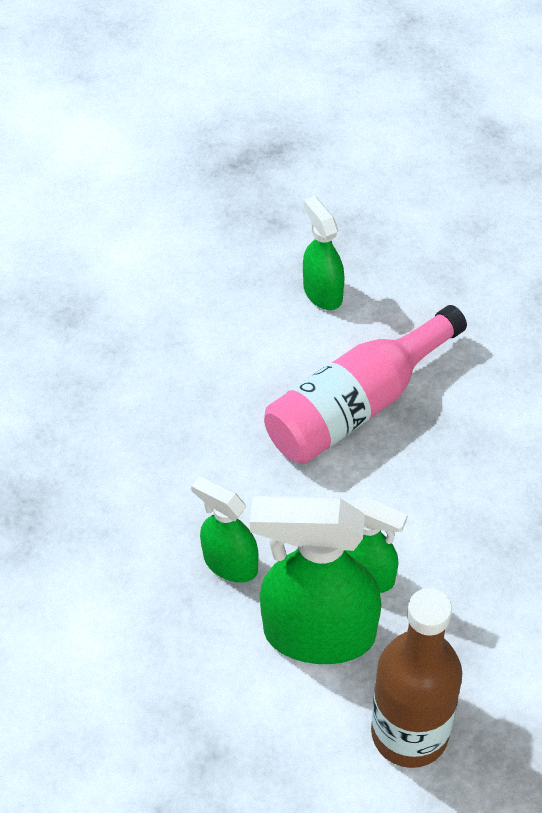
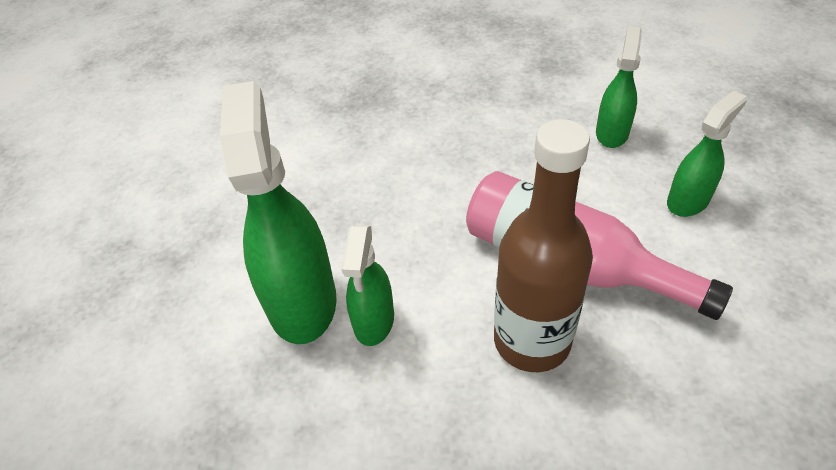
camera: 75 degrees right, 5 degrees down
green spray bottle [191,476,259,583] -> green spray bottle moved to [596,26,642,148]
brown bottle [371,588,462,768] -> brown bottle moved to [494,119,593,372]

